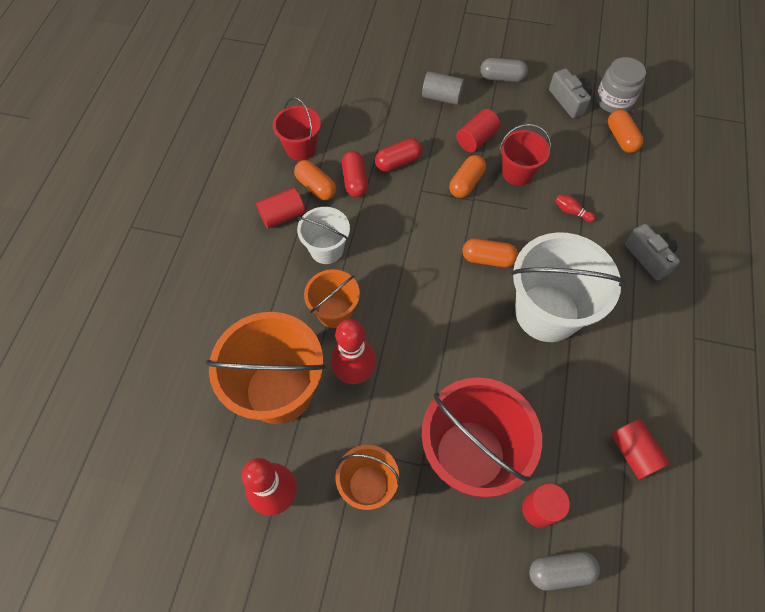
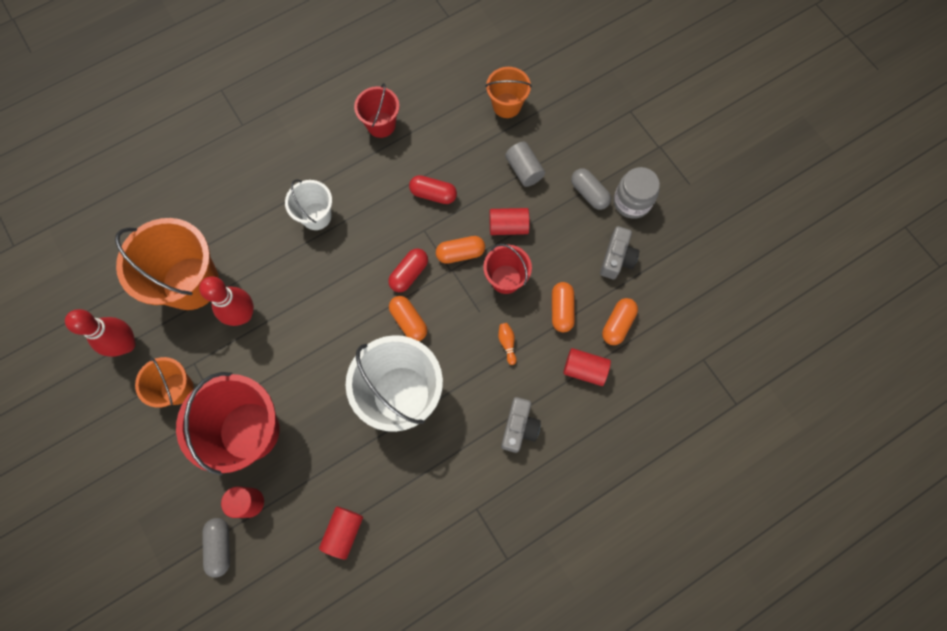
camera: 45 degrees right, 10 degrees up
red cylinder [256,187,305,229] -> red cylinder moved to [563,348,611,386]
orange capsule [294,160,336,200] -> orange capsule moved to [552,282,575,332]
orange bucket [304,269,360,328] -> orange bucket moved to [485,67,532,118]
red capsule [342,151,368,197] -> red capsule moved to [388,248,428,292]
grey capsule [529,552,600,591] -> grey capsule turned 45 degrees clockwise [202,518,230,578]
red bowling pin [555,194,596,222] -> orange bowling pin [498,323,517,365]
grey jar [596,57,646,113] -> grey jar moved to [614,167,660,219]

